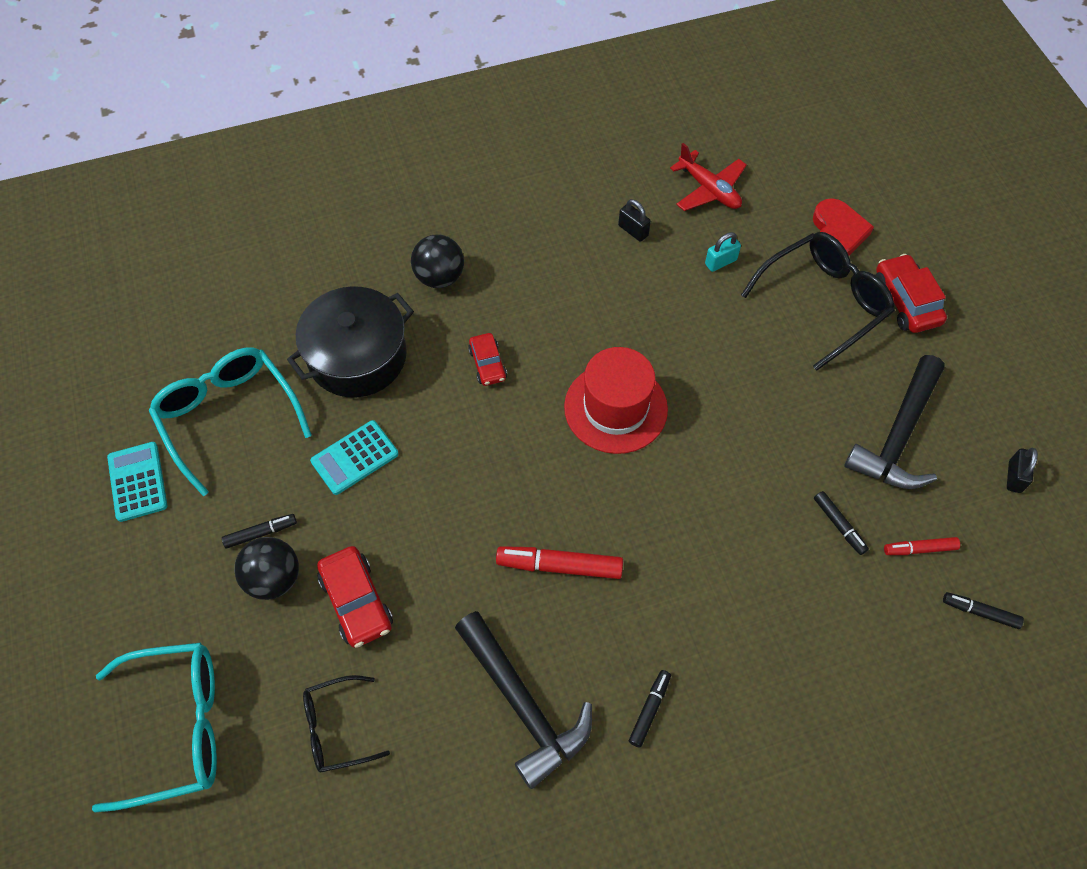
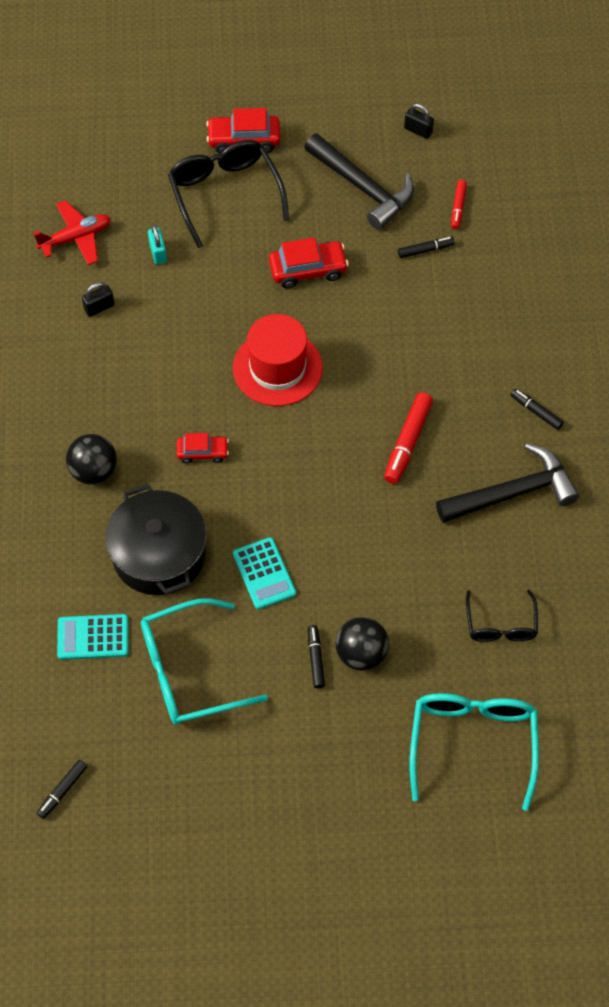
camera: 75 degrees left, 0 degrees up
turquoise calculator [107,442,167,522] -> turquoise calculator moved to [57,614,128,660]
red car [317,546,393,648] -> red car moved to [269,237,349,289]
red heart [813,198,874,256] -> none
black marker [943,592,1024,629] -> black marker moved to [37,760,87,819]

